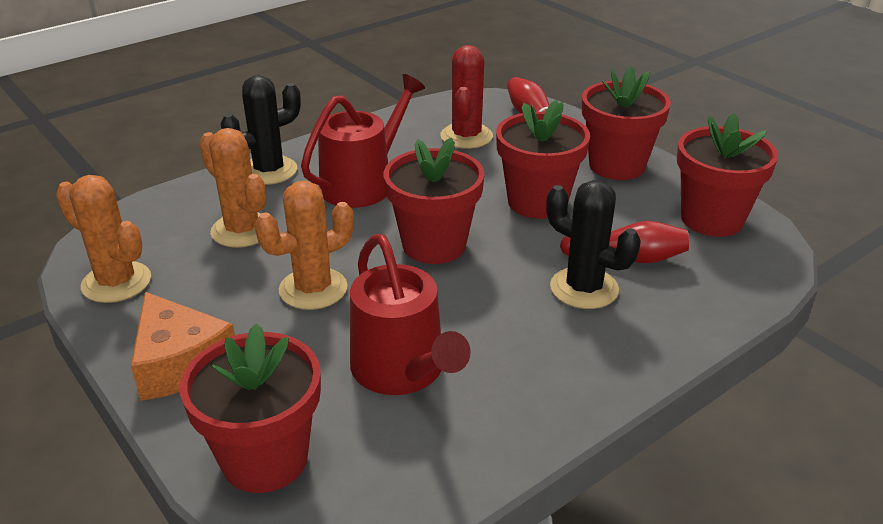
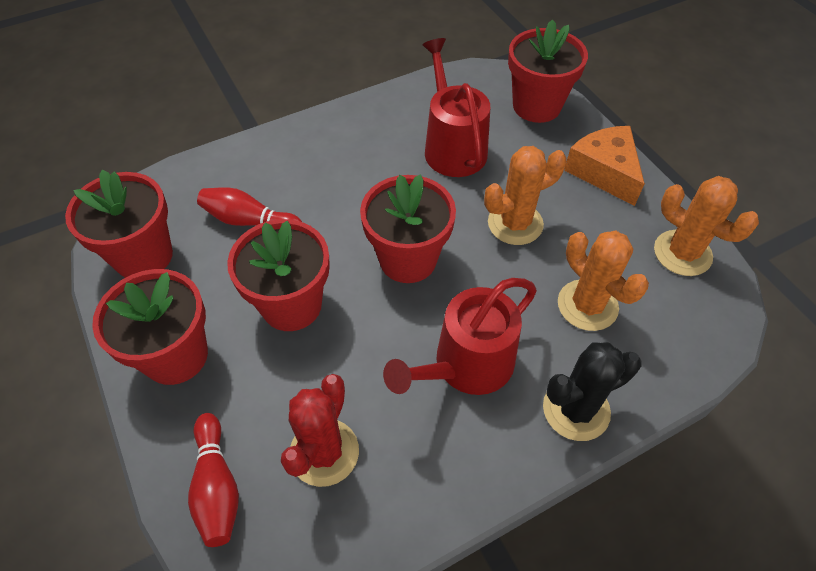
camera: 170 degrees left, 20 degrees up
black cactus [546,180,641,309] -> none

